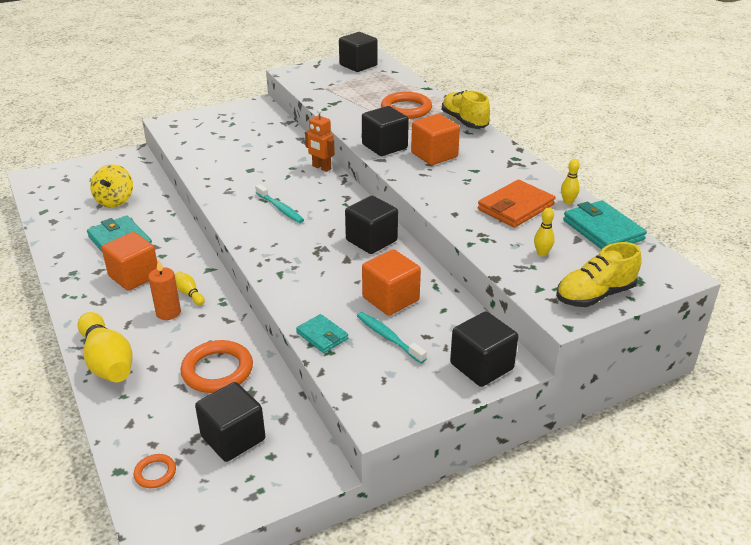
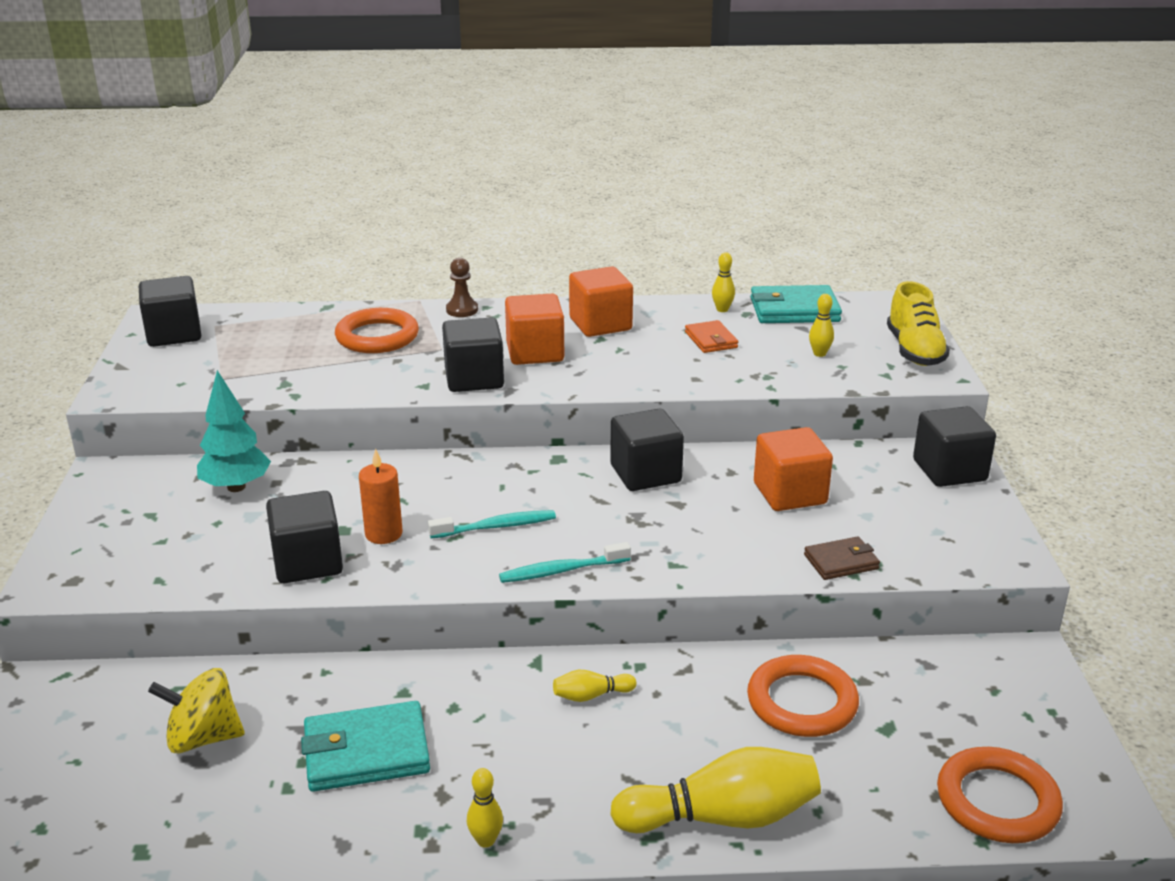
camera: 65 degrees left, 5 degrees down
yellow spinning top [90,164,133,207] -> yellow spinning top turned 150 degrees clockwise [148,668,245,754]
orange cube [102,232,157,291] -> orange cube moved to [569,266,633,337]
orange ring [133,454,176,488] -> orange ring [937,747,1063,843], size x1.98
orange candle [148,260,181,320] -> orange candle moved to [359,449,403,544]
black cube [195,382,265,462] -> black cube moved to [266,491,343,583]
turquoise wallet [296,314,348,353] -> brown wallet [804,536,880,580]
orange robot [305,109,335,172] -> none
turquoise toothbrush [357,312,427,363] -> turquoise toothbrush moved to [499,542,631,583]
yellow shoe [442,90,490,128] -> brown pawn [446,258,478,317]
orange wallet [478,180,555,228] -> orange wallet [685,320,738,353], size x0.59
none -> turquoise tree [197,370,271,492]
none -> yellow bowling pin [467,768,503,848]

